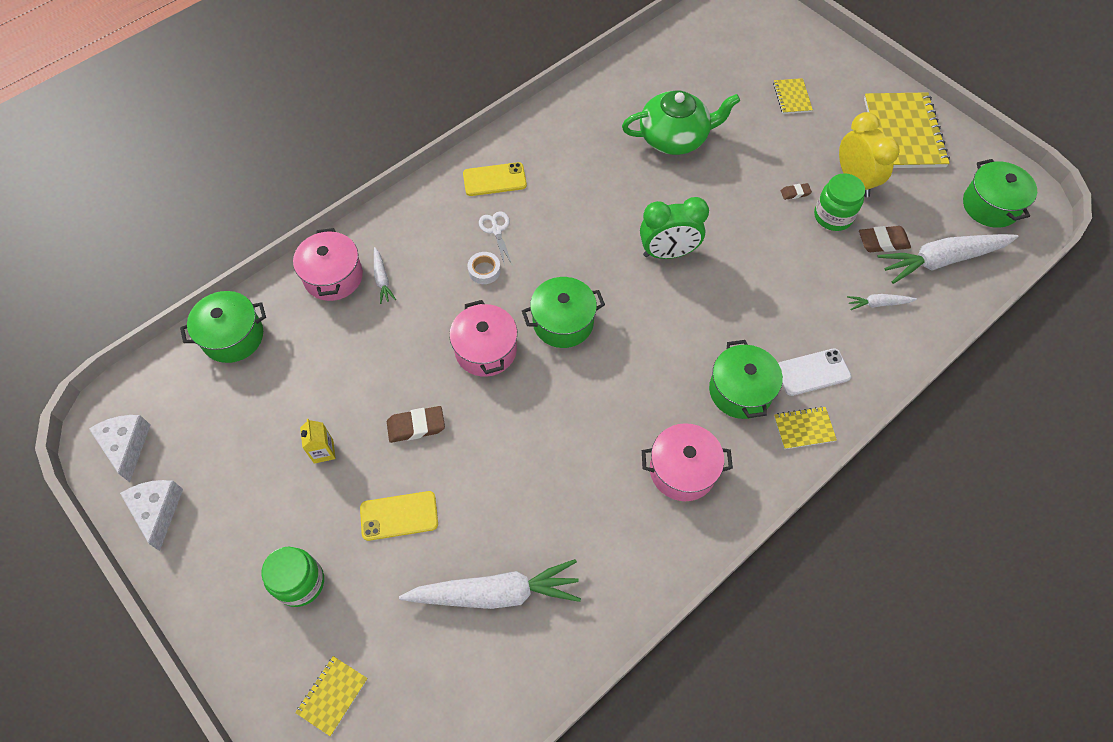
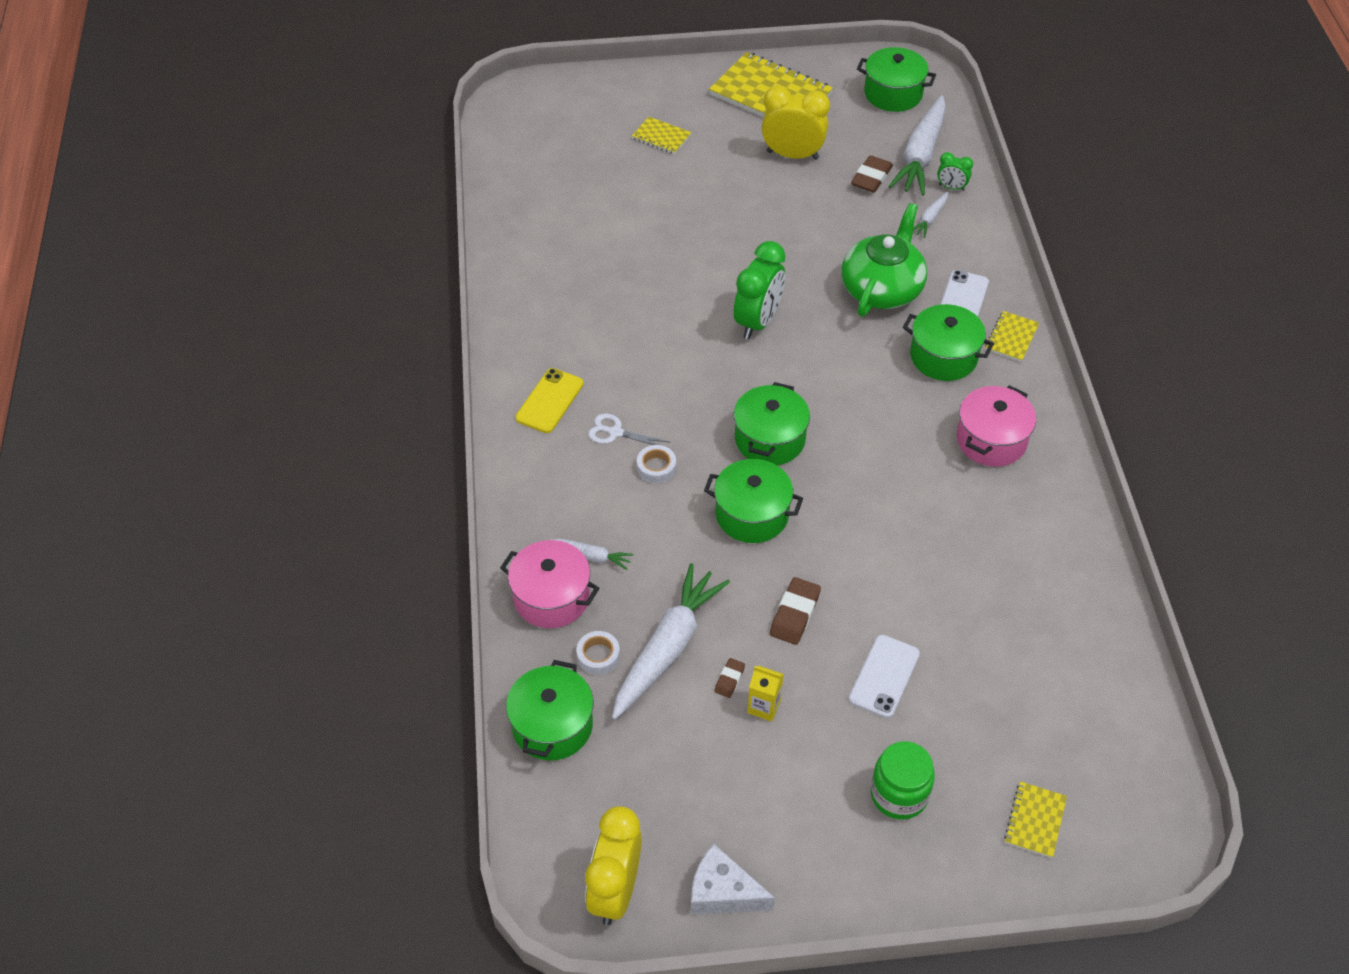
camera: 55 degrees left, 10 degrees down
white cheese [89,415,150,482] -> yellow clock [585,806,642,926]
yellow notebook [295,656,367,736] -> yellow notebook turned 45 degrees clockwise [1004,781,1067,858]
yellow phone [360,491,438,541] -> white phone [849,635,920,718]
white carrot [399,559,581,609] -> white carrot moved to [612,563,730,720]
pink pot [449,300,517,377] -> green pot [704,459,803,543]
green teapot [622,91,740,155] -> green teapot moved to [841,203,927,317]
brown eraser [781,183,812,200] -> brown eraser moved to [714,658,745,698]
green jar [814,173,865,231] -> none
none -> white tape [576,631,620,675]
none -> green clock [937,152,973,191]

